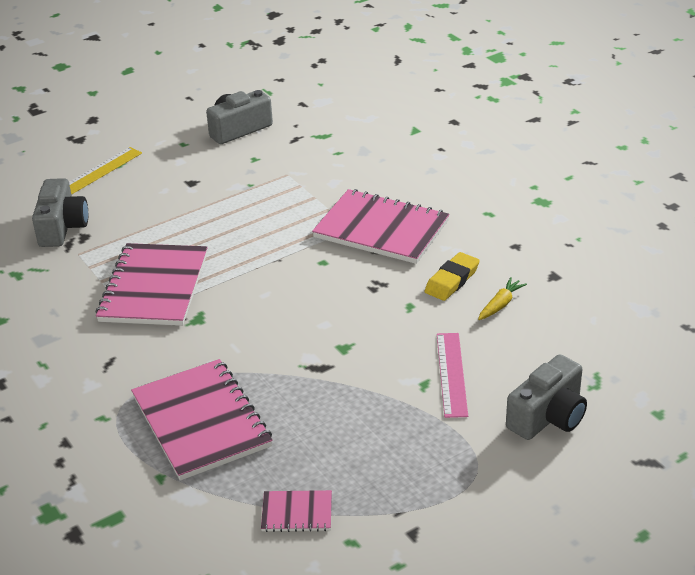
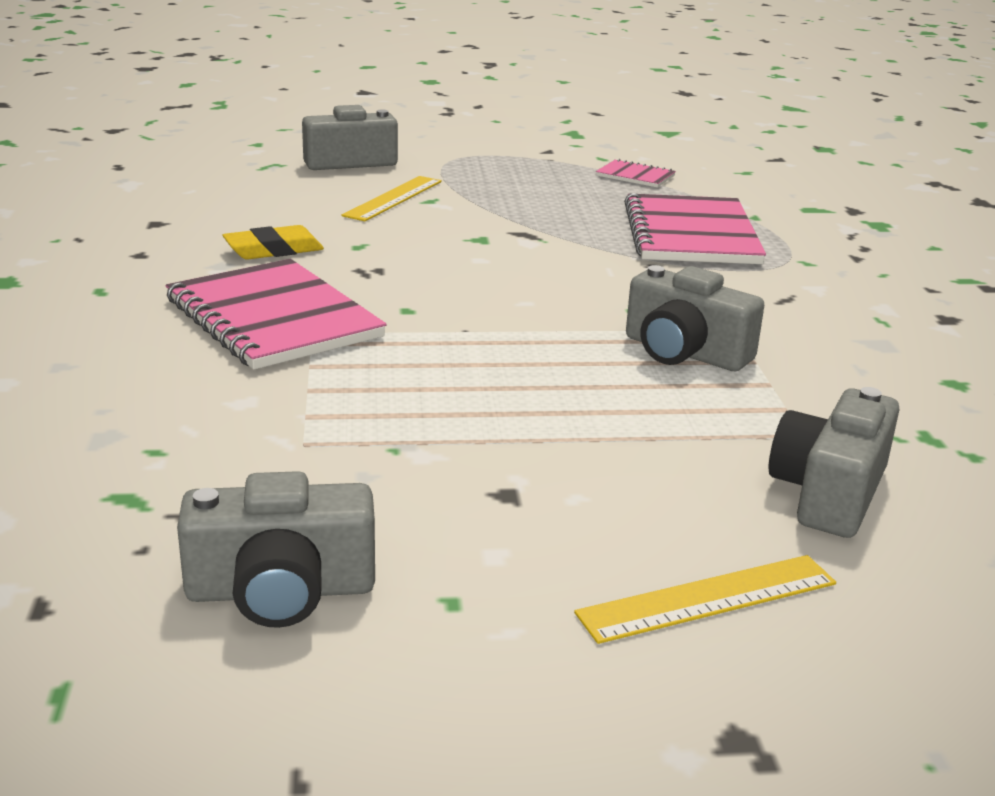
camera: 155 degrees left, 10 degrees down
pink notebook [96,243,208,326] -> grey camera [626,265,764,371]
pink ruler [437,333,468,418] -> yellow ruler [342,176,442,221]
yellow carrot [478,277,527,320] -> none

